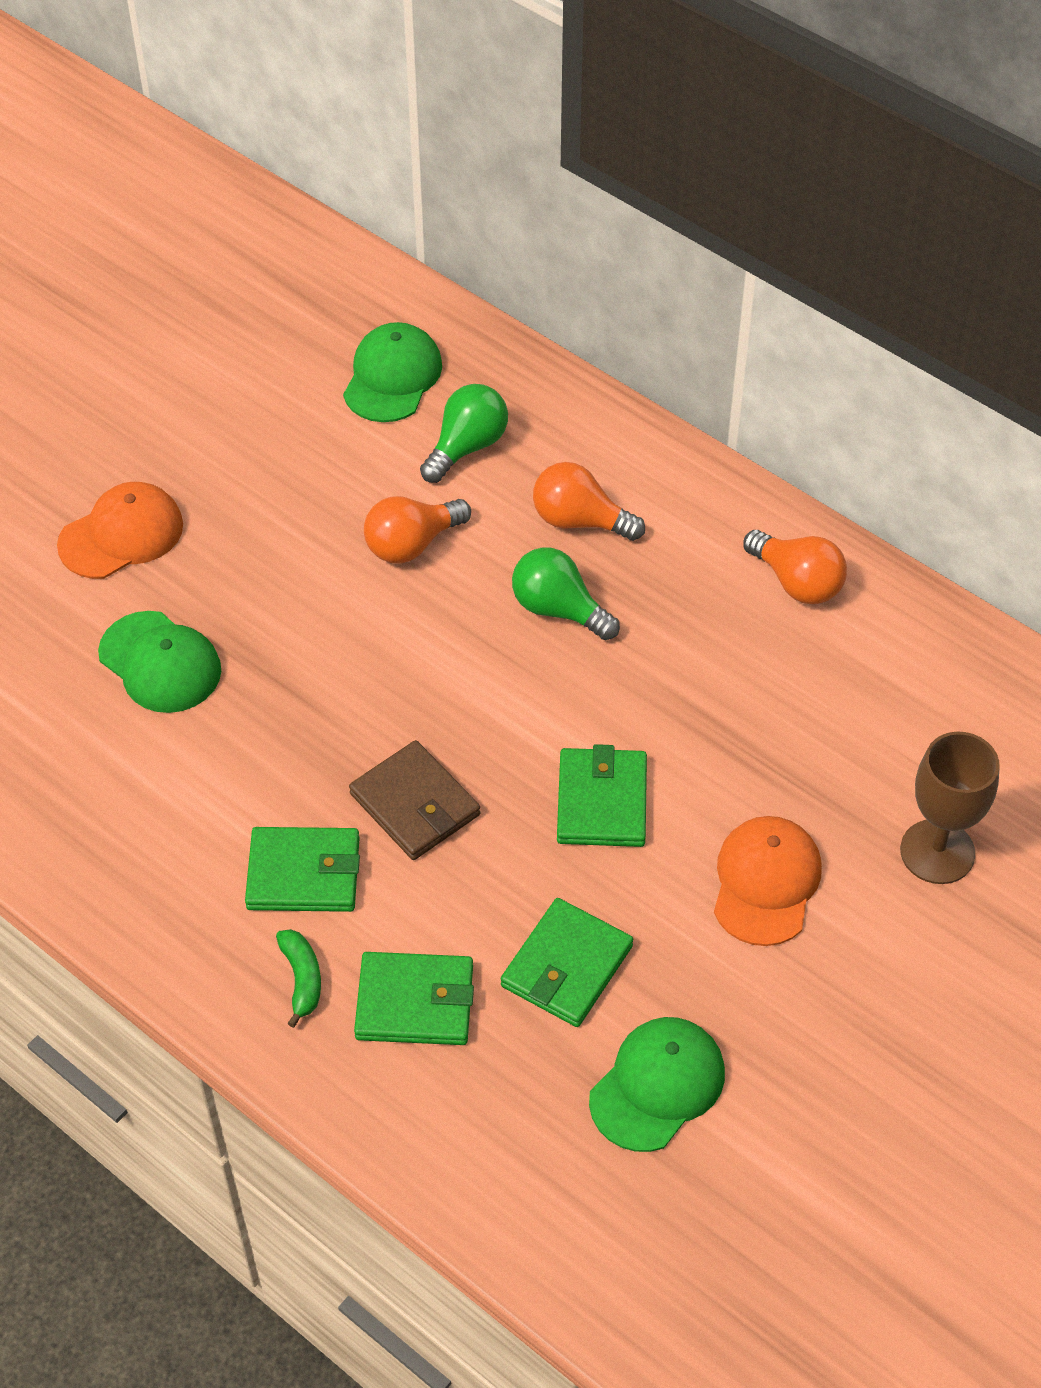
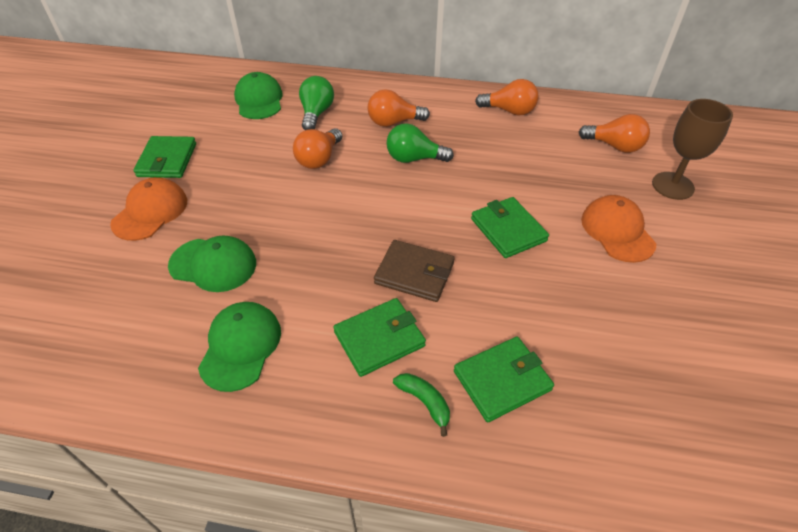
camera: 30 degrees left, 5 degrees down
green wallet [501,898,633,1027] -> green wallet moved to [133,136,196,178]
green cap [589,1017,725,1152] -> green cap moved to [198,302,281,392]
none -> orange light bulb [579,114,650,153]

